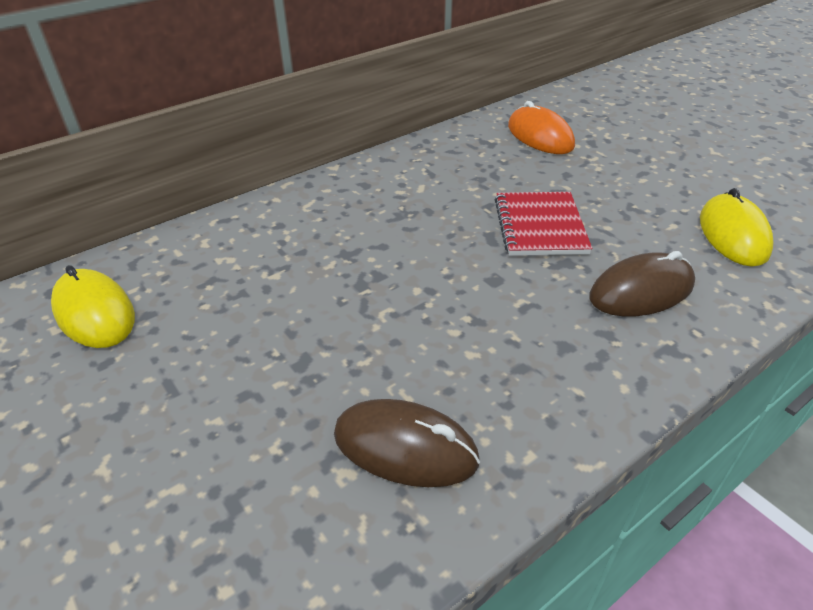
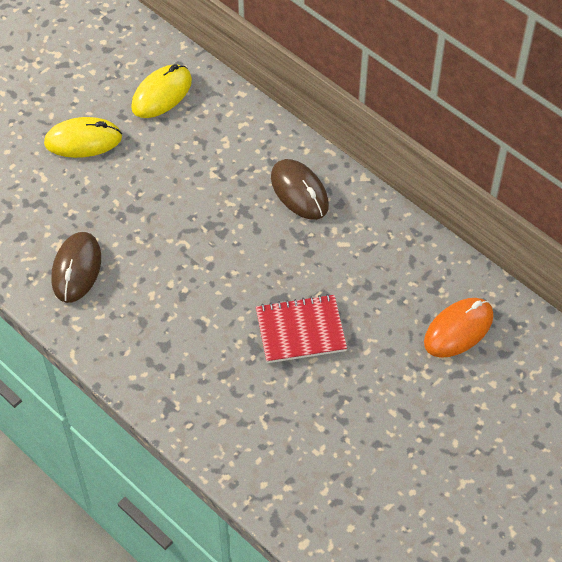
camera: 80 degrees right, 15 degrees up
brown mouse [590,251,695,317] -> brown mouse moved to [271,159,329,220]
yellow mouse [700,188,773,267] -> yellow mouse moved to [44,117,122,158]

